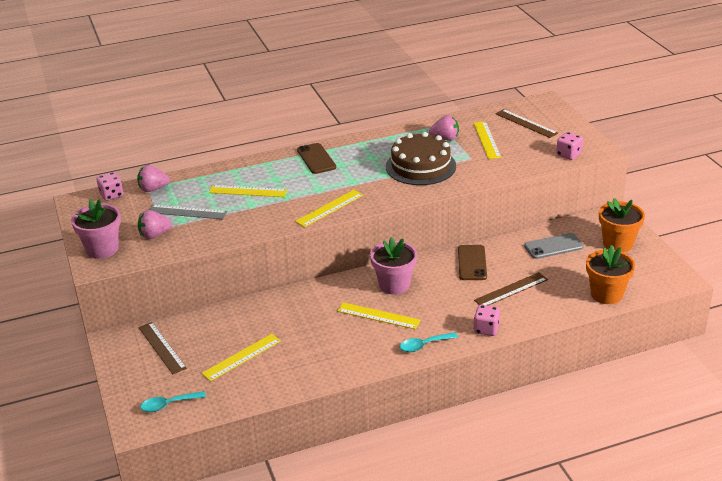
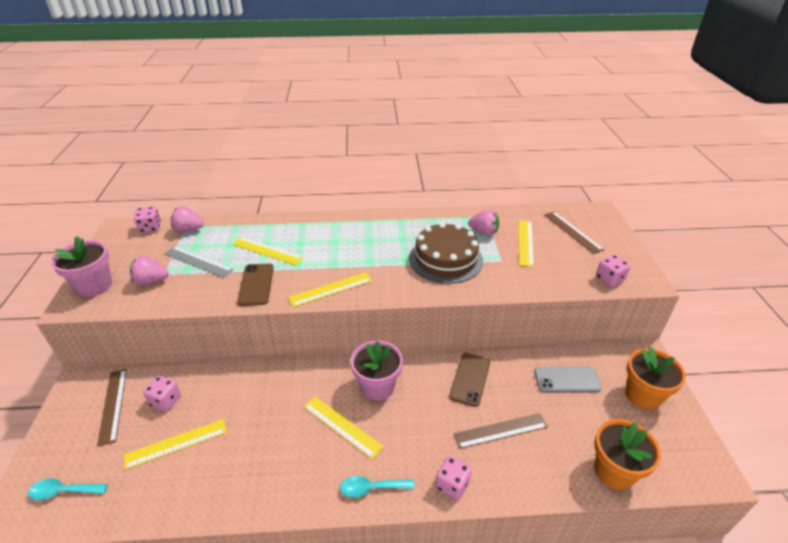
camera: 15 degrees right, 5 degrees up
brown phone [297,143,336,174] -> brown phone moved to [237,264,274,306]
none -> pink dice [143,376,181,411]

